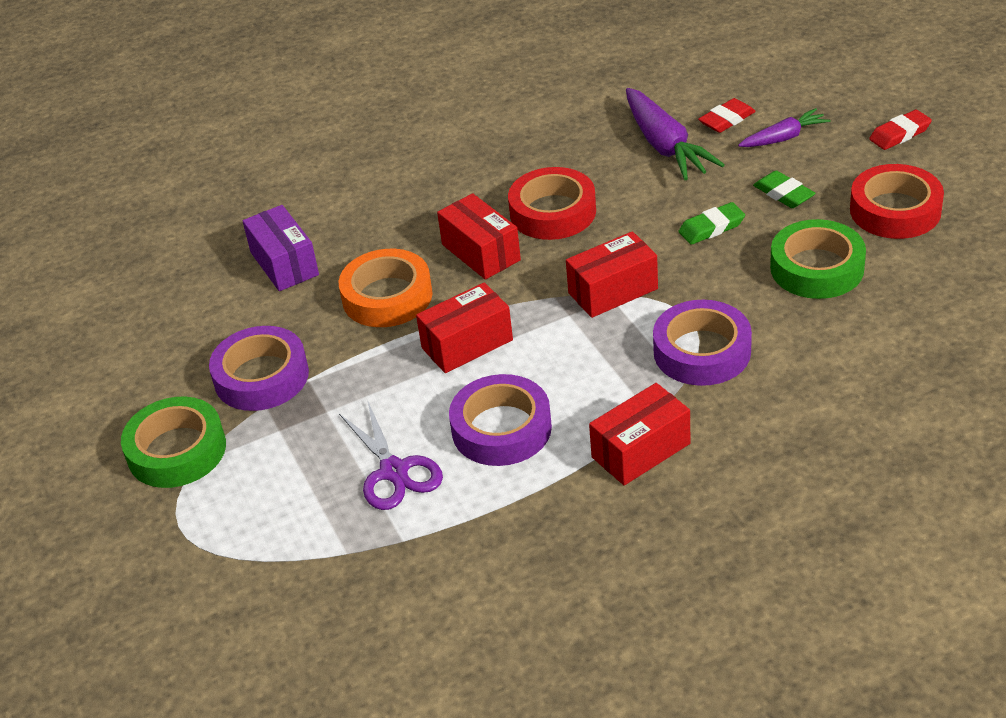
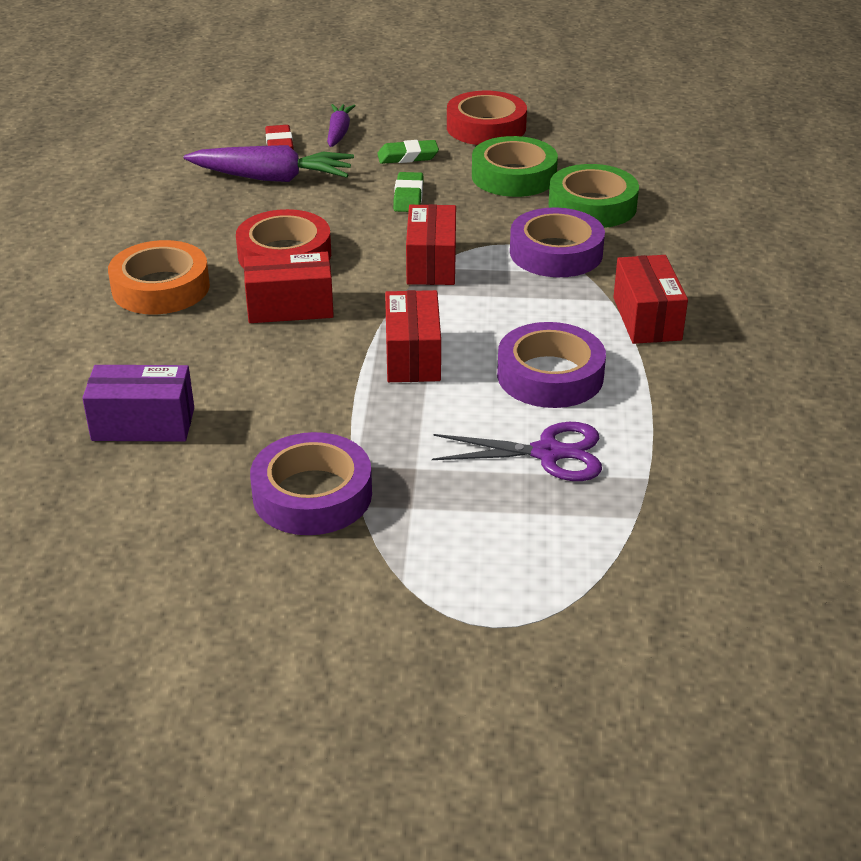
camera: 65 degrees left, 5 degrees down
green tape [121,397,226,488] -> green tape moved to [548,164,639,228]
orange tape [339,249,433,327] -> orange tape moved to [108,240,210,314]
red eraser [869,110,932,150] -> none

